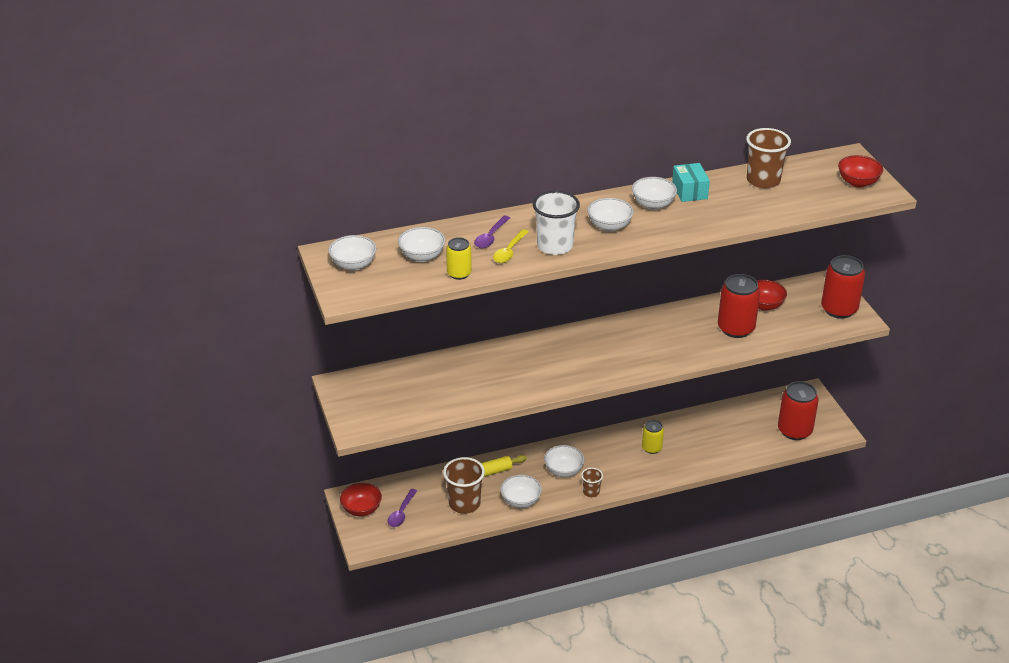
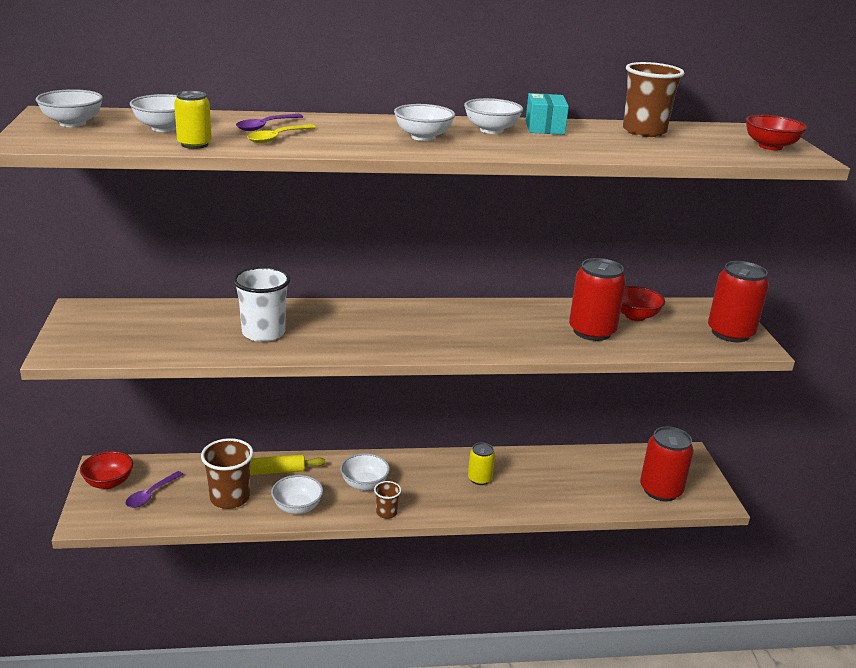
camera: 10 degrees right, 10 degrees down
white cup [533,191,580,255] -> white cup moved to [233,266,291,342]

